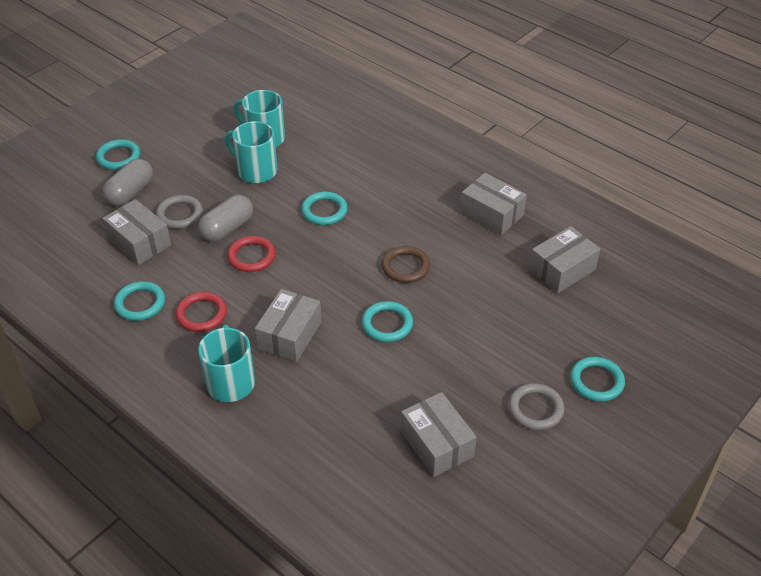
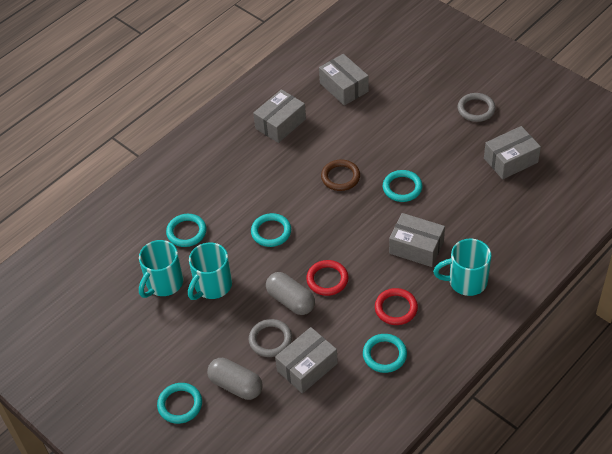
camera: 85 degrees left, 5 degrees up
turquoise ring [570,357,625,402] -> turquoise ring moved to [166,214,207,247]

